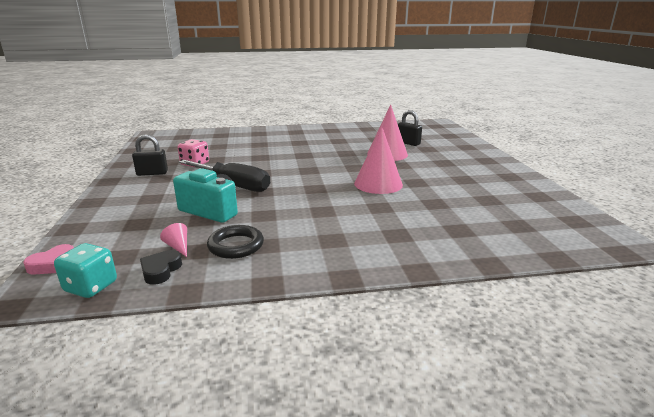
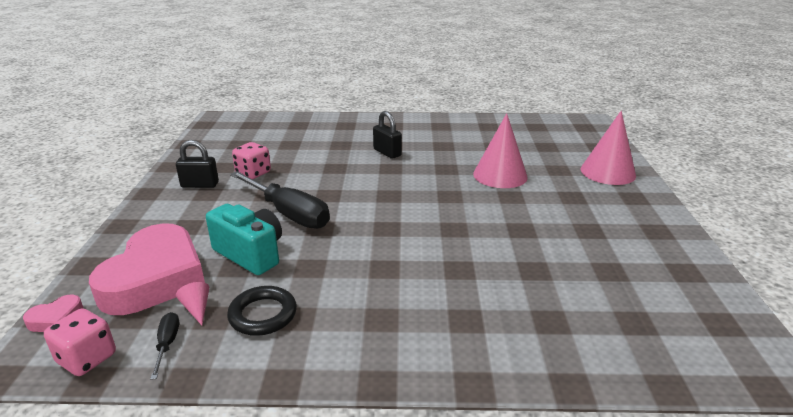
camera: 10 degrees right, 5 degrees up
turquoise dice [54,243,117,298] -> pink dice [44,308,116,376]
black heart [140,250,182,285] -> black screwdriver [150,312,179,380]
pink cone [354,126,403,194] -> pink cone moved to [581,111,636,185]
black padlock [398,110,422,146] -> black padlock moved to [373,111,402,159]
none -> pink heart [89,223,205,315]

